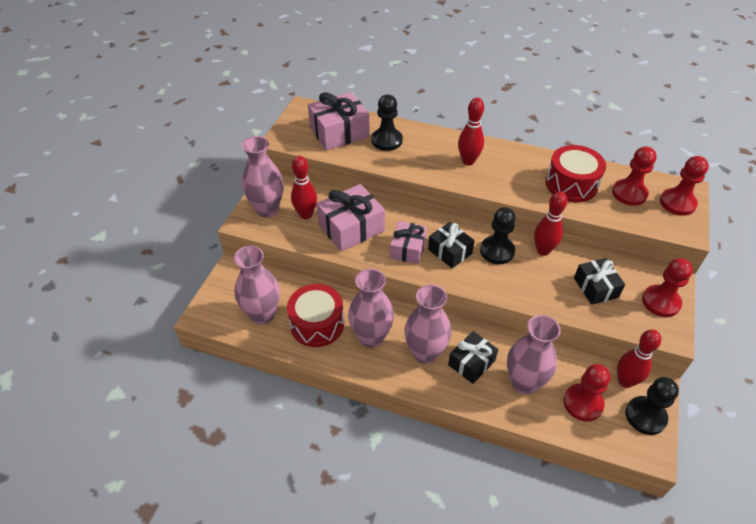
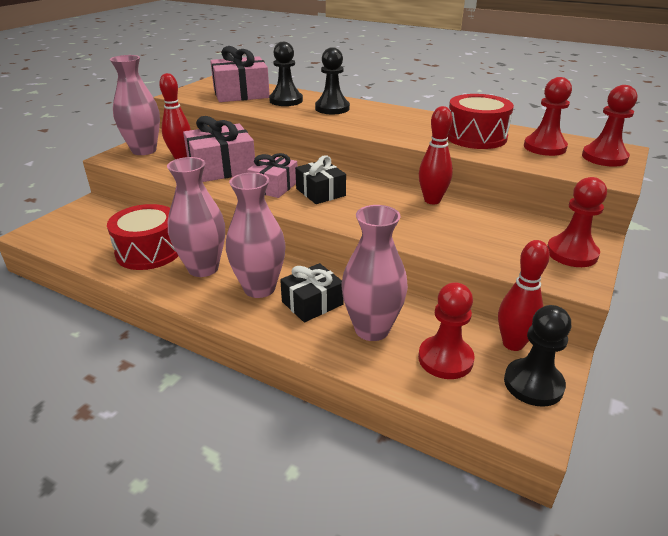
camera: 10 degrees right, 15 degrees down
pink vase [234,246,280,325] -> none
red bowling pin [458,97,484,165] -> none
black pawn [480,207,516,264] -> black pawn moved to [315,47,350,114]
black gift [574,258,625,305] -> none

